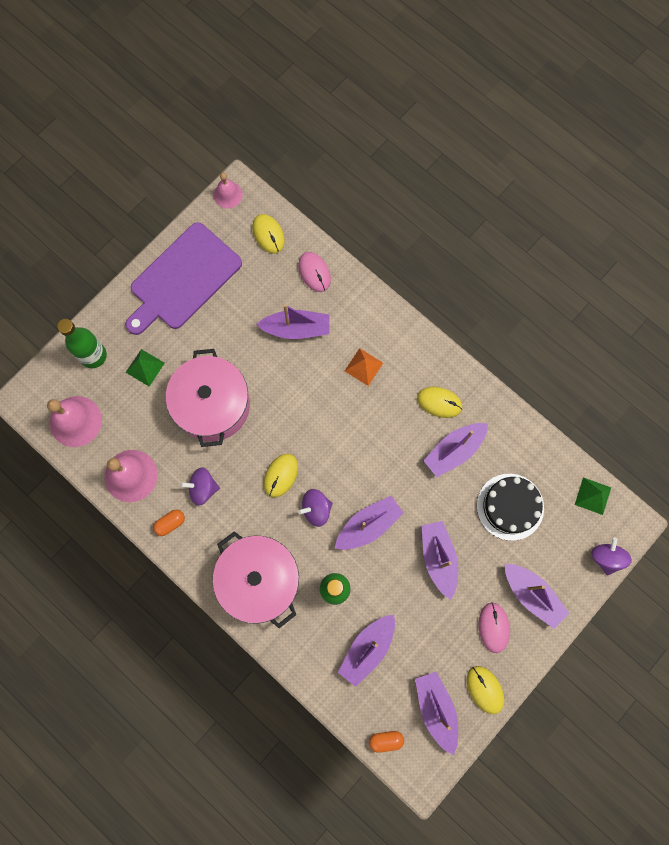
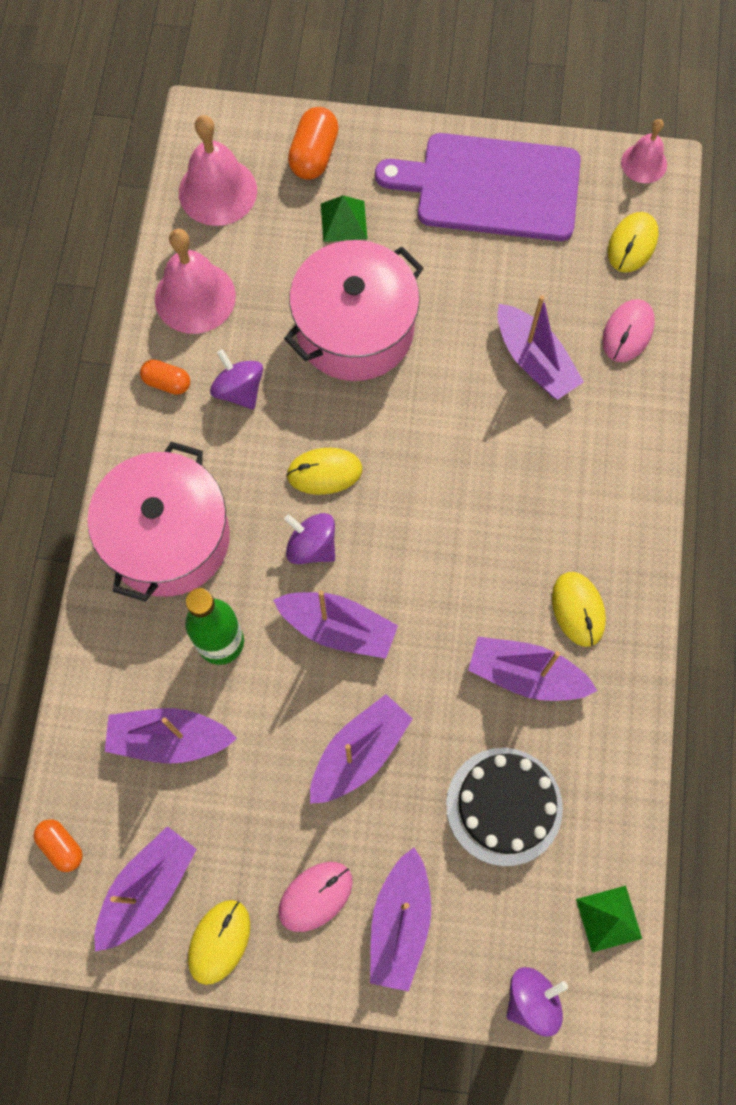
camera: 55 degrees right, 5 degrees down
green bottle [57,319,107,368] -> orange capsule [288,107,339,180]
orange pyramid [345,348,383,386] -> none

